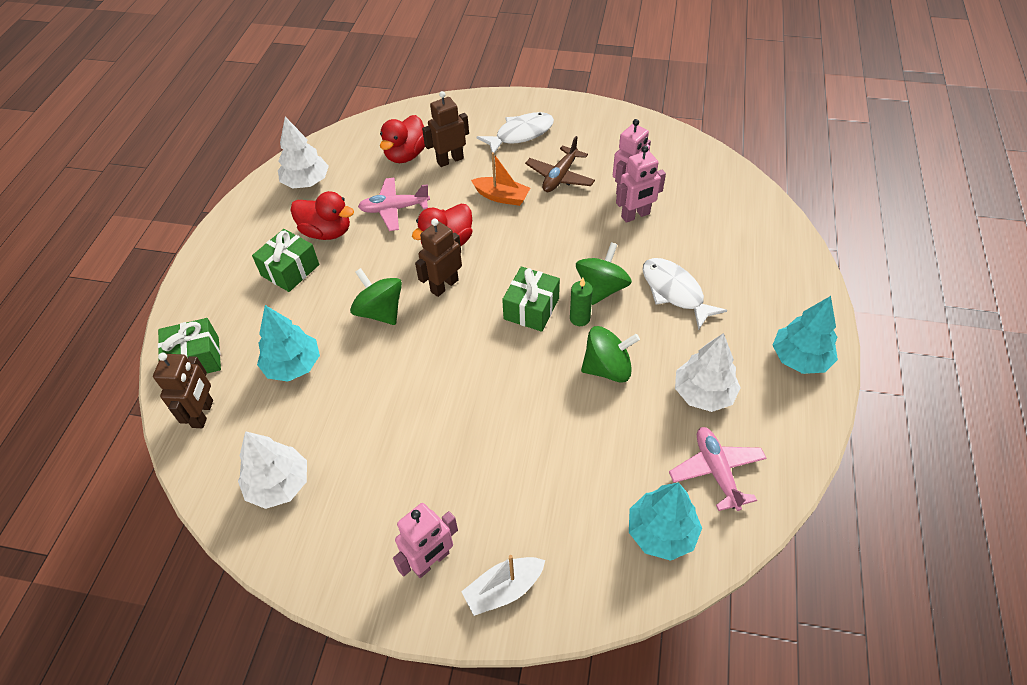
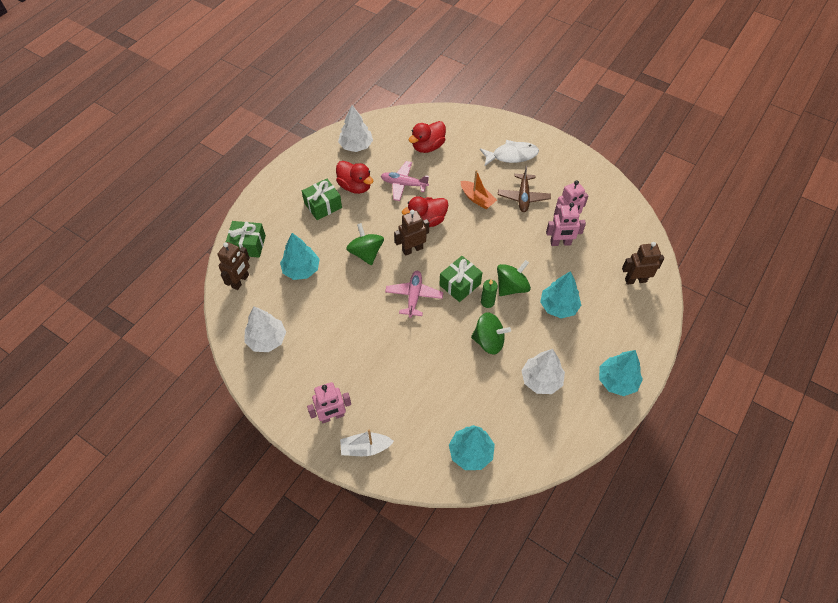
camera: 20 degrees right, 5 degrees up
brown robot [422,91,469,167] -> brown robot moved to [622,242,664,285]
brown plane [525,136,595,192] -> brown plane turned 45 degrees counterclockwise [498,165,551,212]
white fish [643,258,727,330] -> turquoise tree [540,271,581,318]
pink plane [669,427,766,511] -> pink plane moved to [385,271,443,318]

